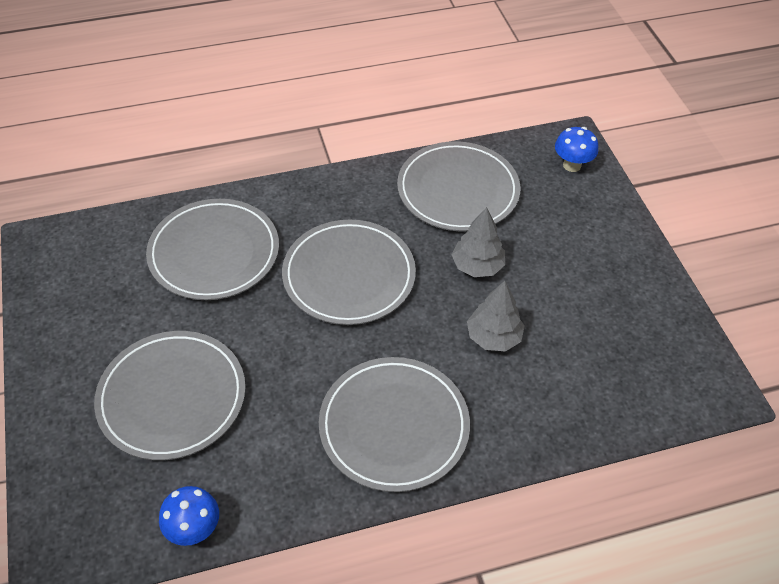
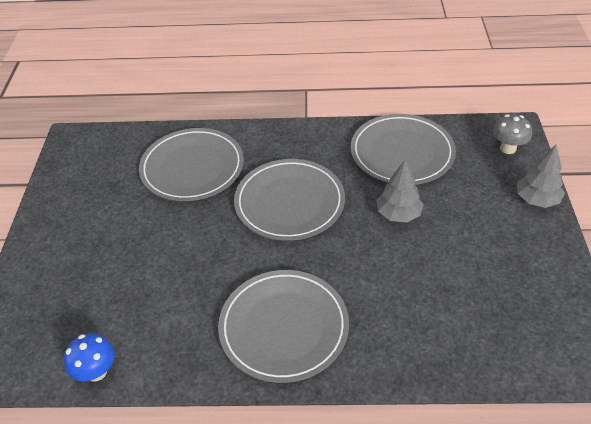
camera: 20 degrees right, 5 degrees down
grey plate [94,331,246,460] -> none
grey tree [467,281,524,352] -> grey tree moved to [517,145,565,208]
blue mushroom [555,127,598,172] -> grey mushroom [493,114,532,154]

